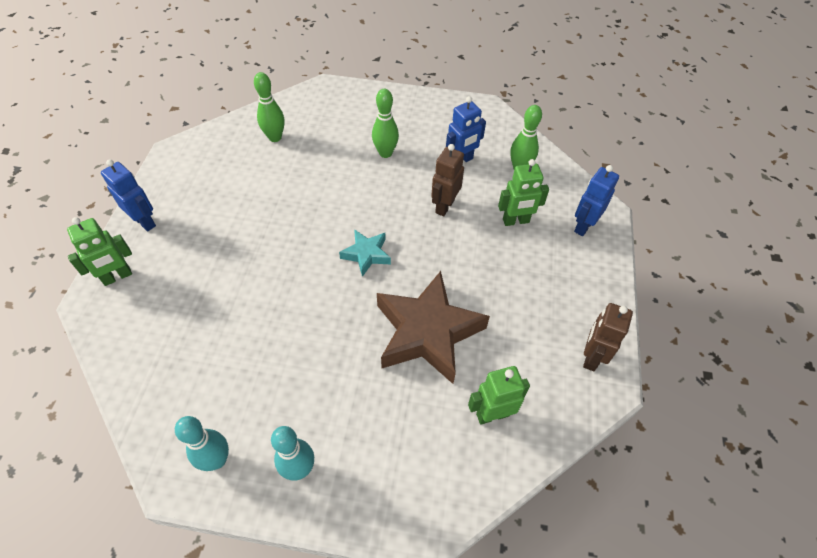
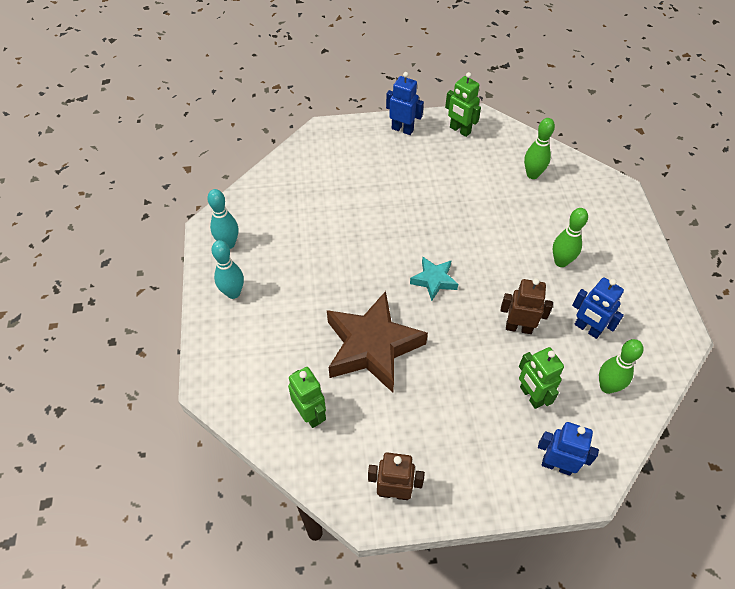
camera: 75 degrees right, 0 degrees up
green robot [67,217,132,286] -> green robot moved to [445,72,481,137]
blue robot [101,159,156,231] -> blue robot turned 90 degrees counterclockwise [386,72,424,135]

